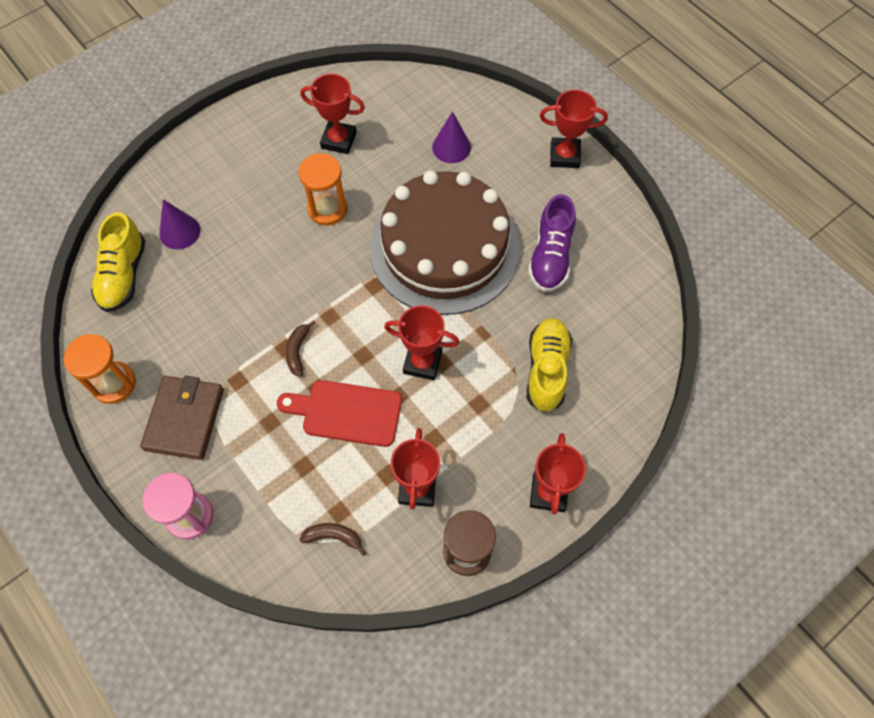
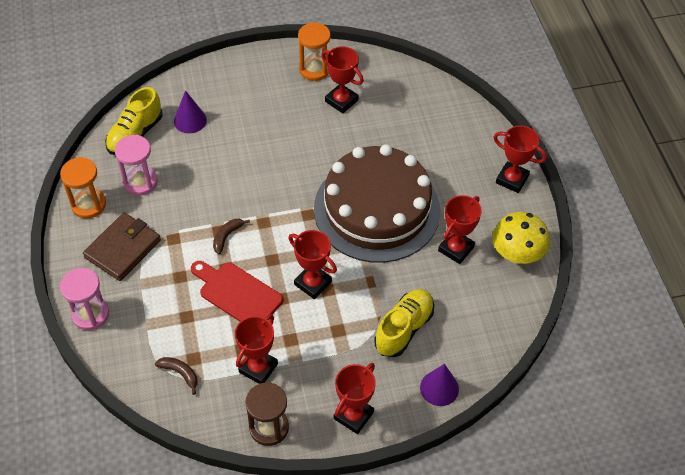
camera: 25 degrees right, 10 degrees down
orange hourglass [298,153,348,225] -> orange hourglass moved to [298,22,331,81]
purple cone [432,111,471,163] -> purple cone moved to [420,364,459,406]
purple shoe [528,194,576,292] -> red trophy [438,195,482,264]
none -> pink hourglass [115,135,158,195]
none -> yellow mushroom [492,212,550,264]

